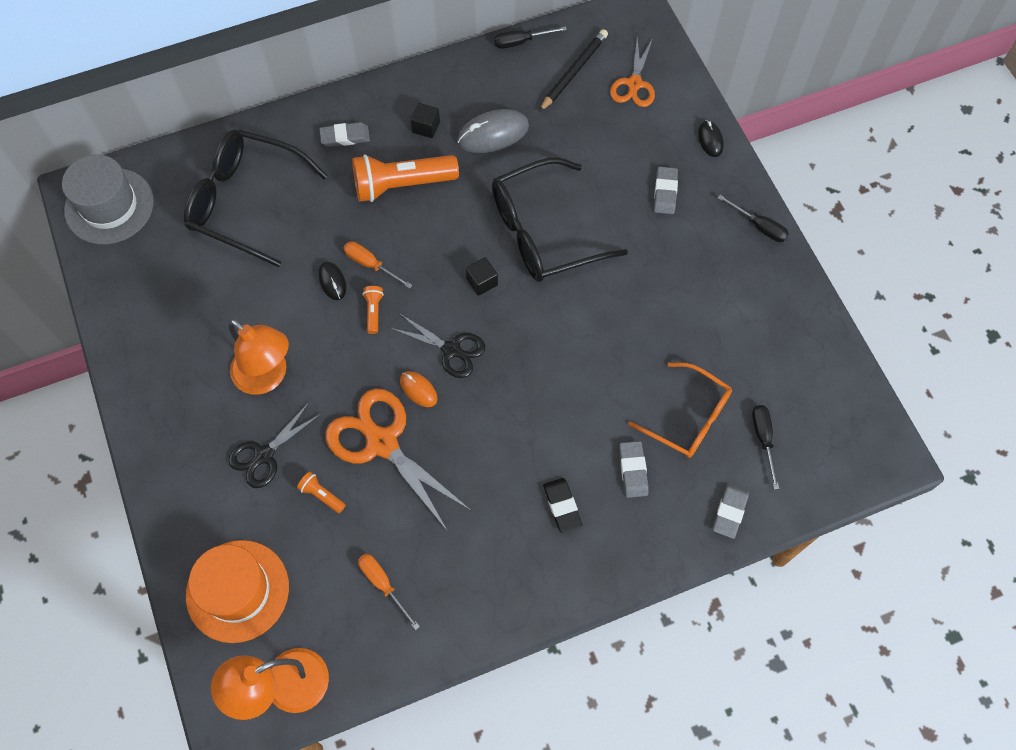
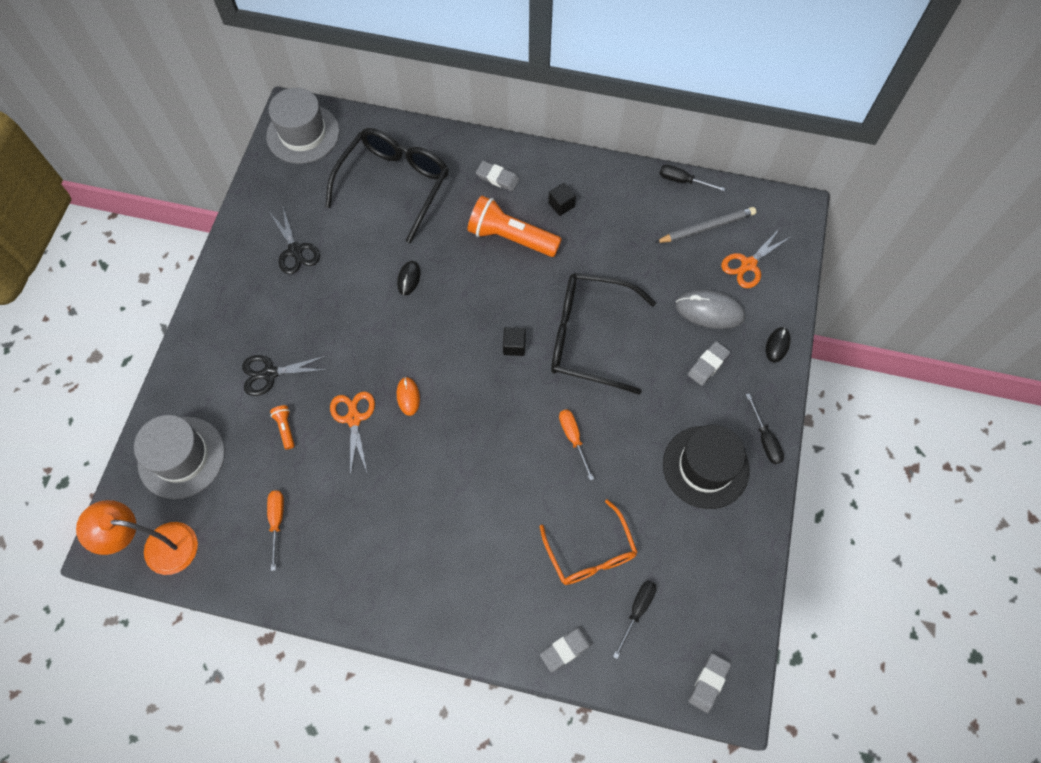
camera: 35 degrees right, 0 degrees up
black glasses [184,129,328,267] -> black glasses turned 60 degrees clockwise [325,128,449,243]
orange hat [186,540,289,643] -> grey hat [134,415,225,499]
orange lamp [228,319,289,395] -> none
orange scissors [325,389,470,532] -> orange scissors [330,391,375,477], size x0.61
orange screwdriver [344,241,412,289] -> orange screwdriver moved to [559,410,594,481]
orange flashlight [363,286,384,334] -> none
black scissors [390,313,486,378] -> black scissors moved to [270,207,320,274]
grey mouse [457,109,529,153] -> grey mouse moved to [676,290,745,329]
black pencil [539,29,608,112] -> grey pencil [655,207,756,243]
black eraser [543,478,582,533] -> none
grey eraser [619,441,649,498] -> grey eraser moved to [688,653,731,713]
none -> black hat [663,425,750,509]

